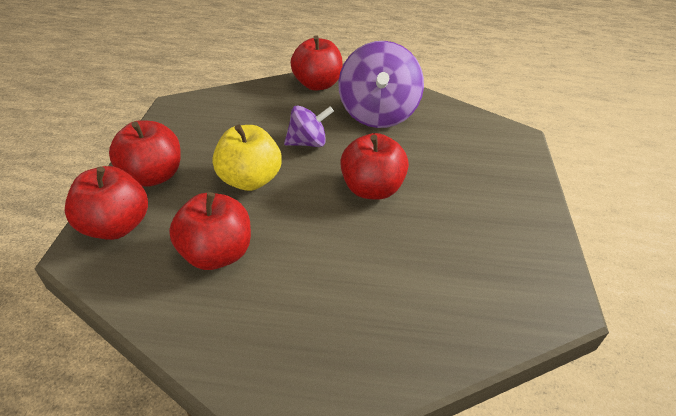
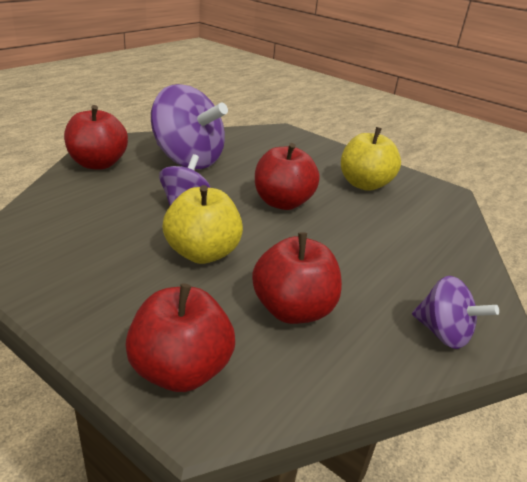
camera: 60 degrees left, 10 degrees down
red apple [109,120,181,187] -> none
none -> yellow apple [341,127,401,191]
none -> purple spinning top [412,276,499,349]

